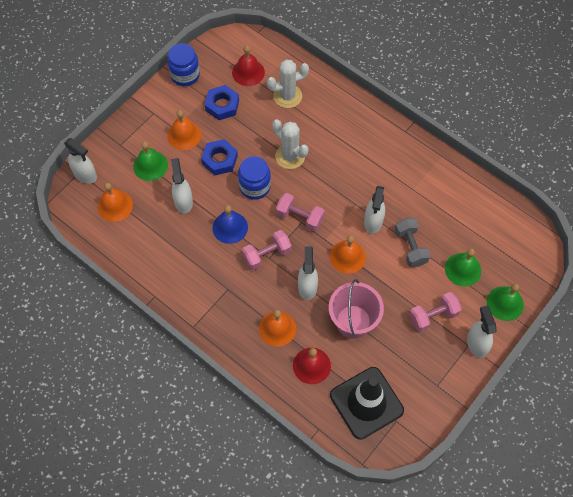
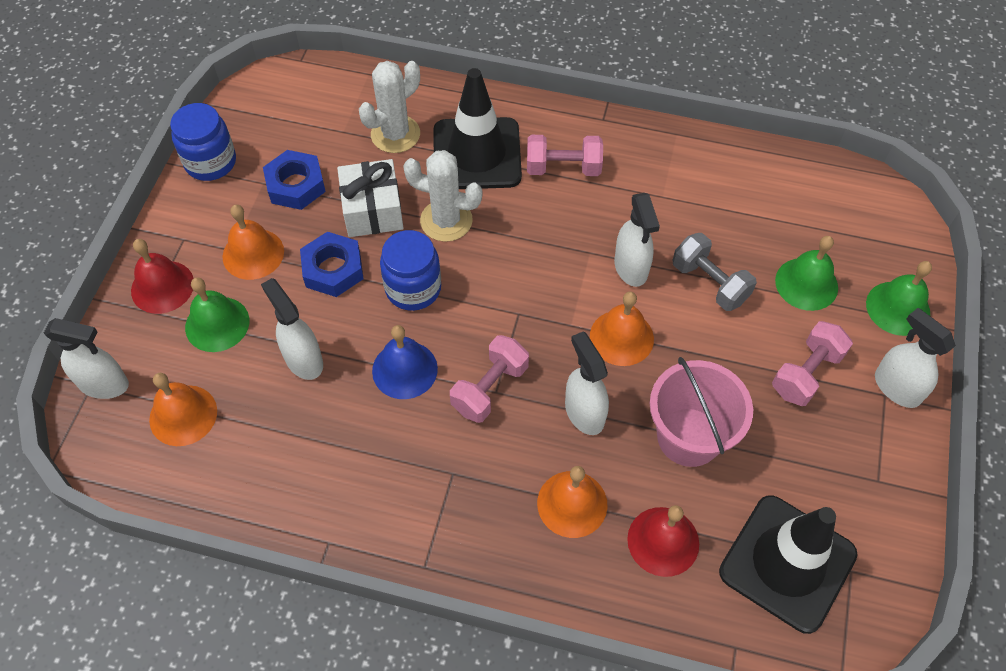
camera: 25 degrees left, 5 degrees down
red bell [232,45,265,86] -> red bell moved to [131,239,194,314]
pink dumbbell [276,193,325,231] -> pink dumbbell moved to [527,135,603,176]
none -> white gift [337,159,404,237]
none -> black traffic cone [433,68,522,189]

